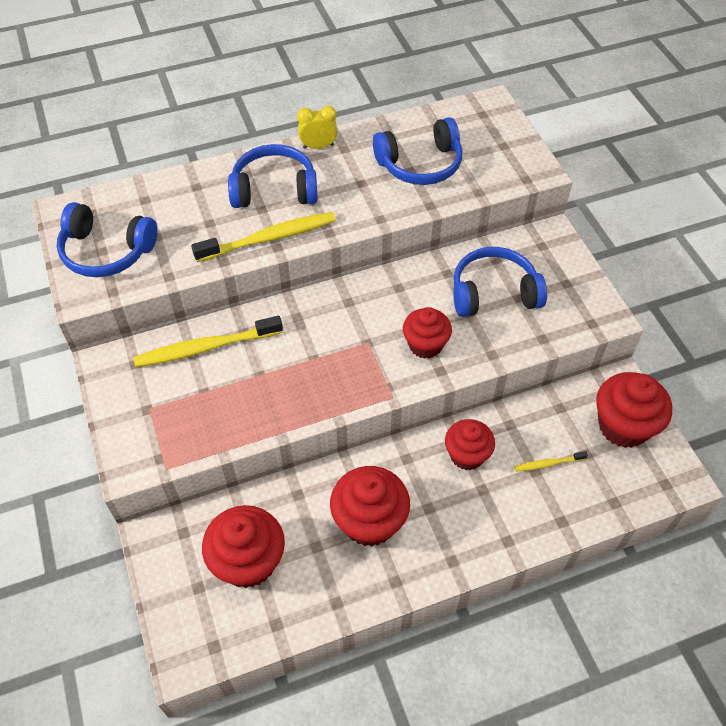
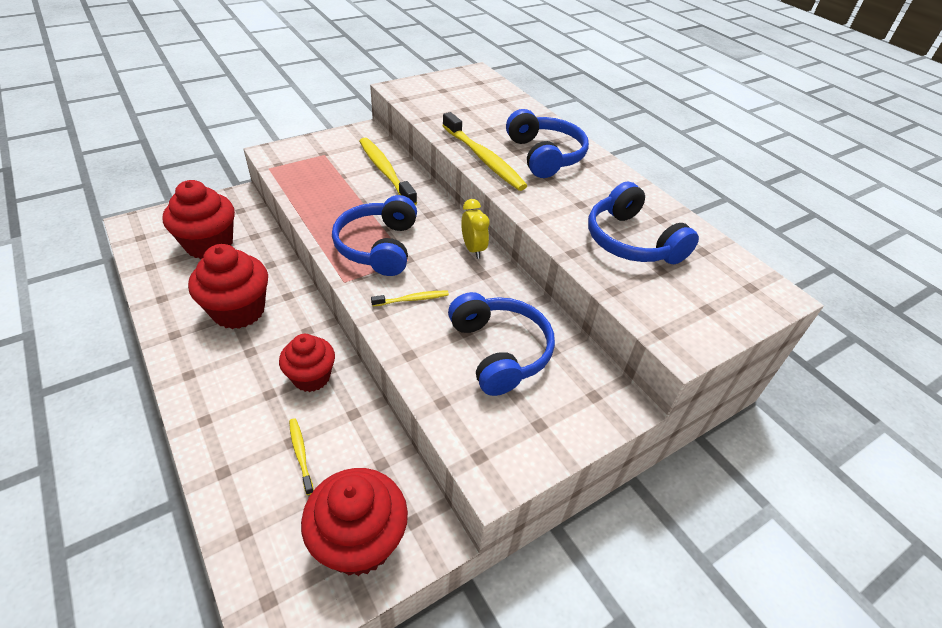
camera: 75 degrees right, 10 degrees down
blue headphones [57,202,158,277] -> blue headphones moved to [332,195,417,276]
yellow clock [297,106,337,149] -> yellow clock moved to [461,199,490,259]
red cupcake [403,307,452,359] -> yellow toothbrush [371,290,449,306]

